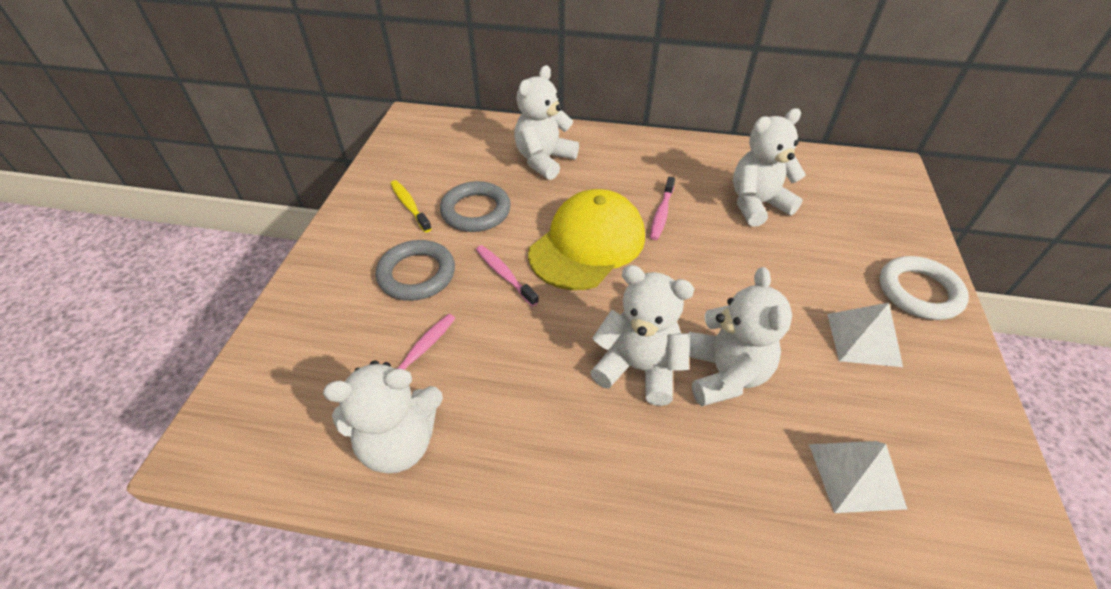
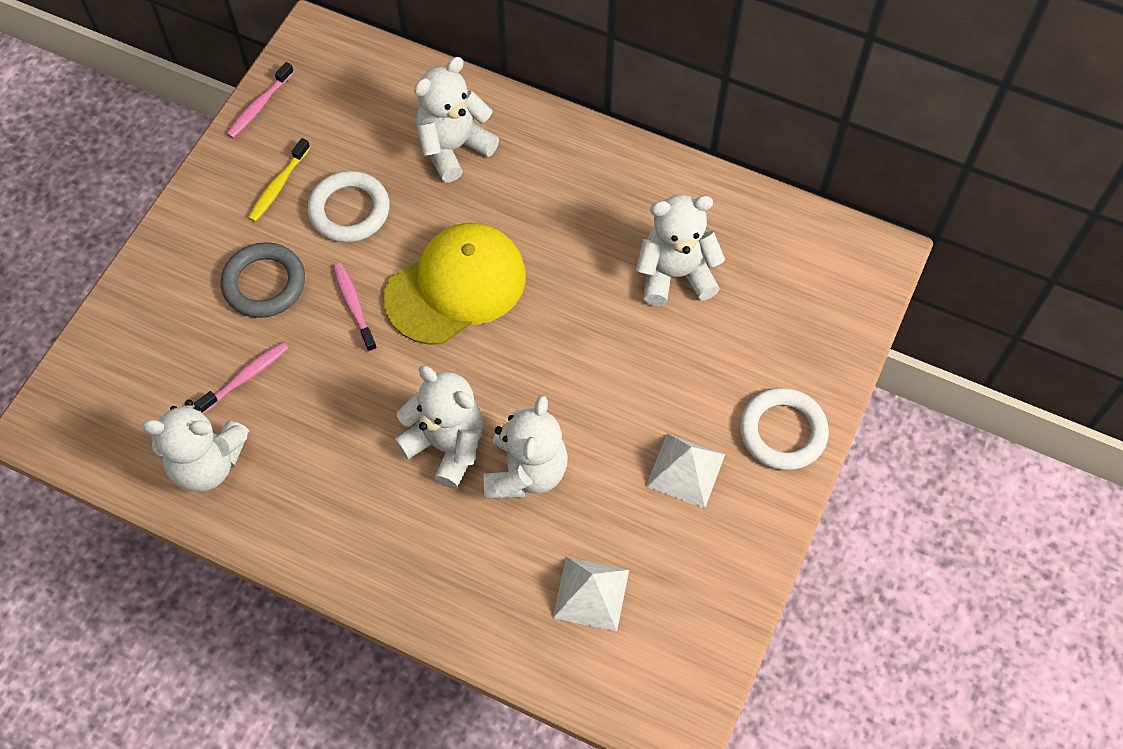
camera: 15 degrees right, 15 degrees up
yellow toothbrush [390,180,432,233] -> yellow toothbrush turned 135 degrees counterclockwise [248,138,310,222]
grey ring [440,181,511,232] -> white ring [308,171,390,243]
pink toothbrush [650,177,675,240] -> pink toothbrush moved to [226,62,294,138]

